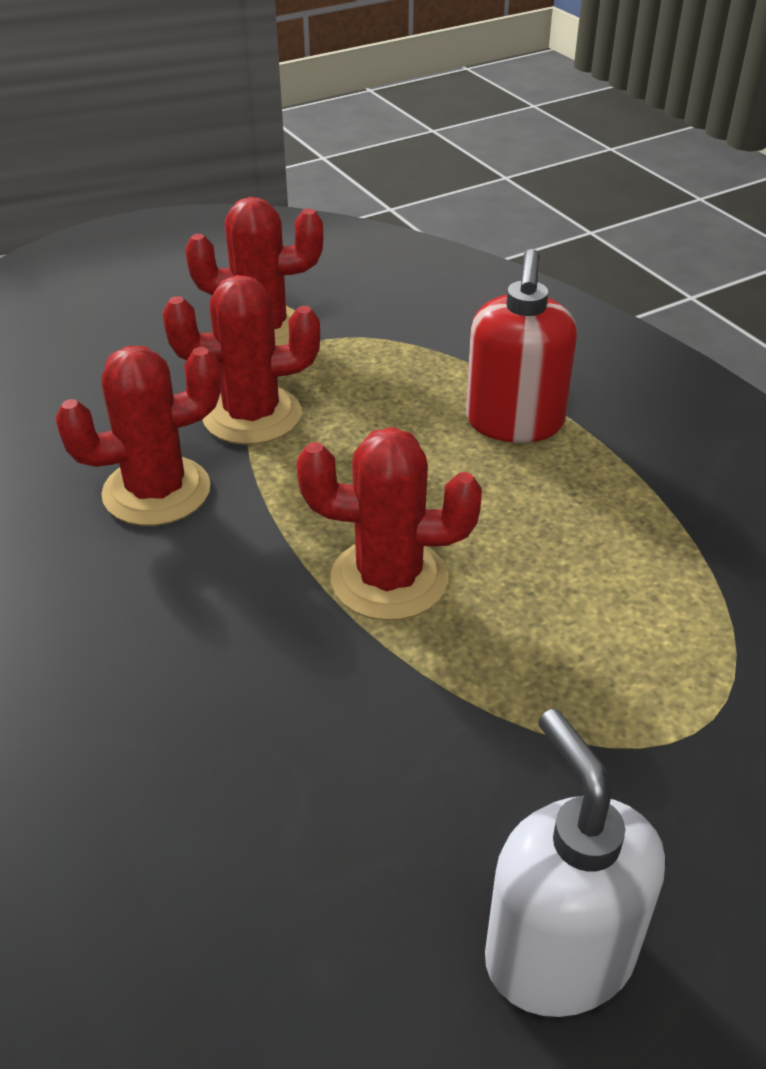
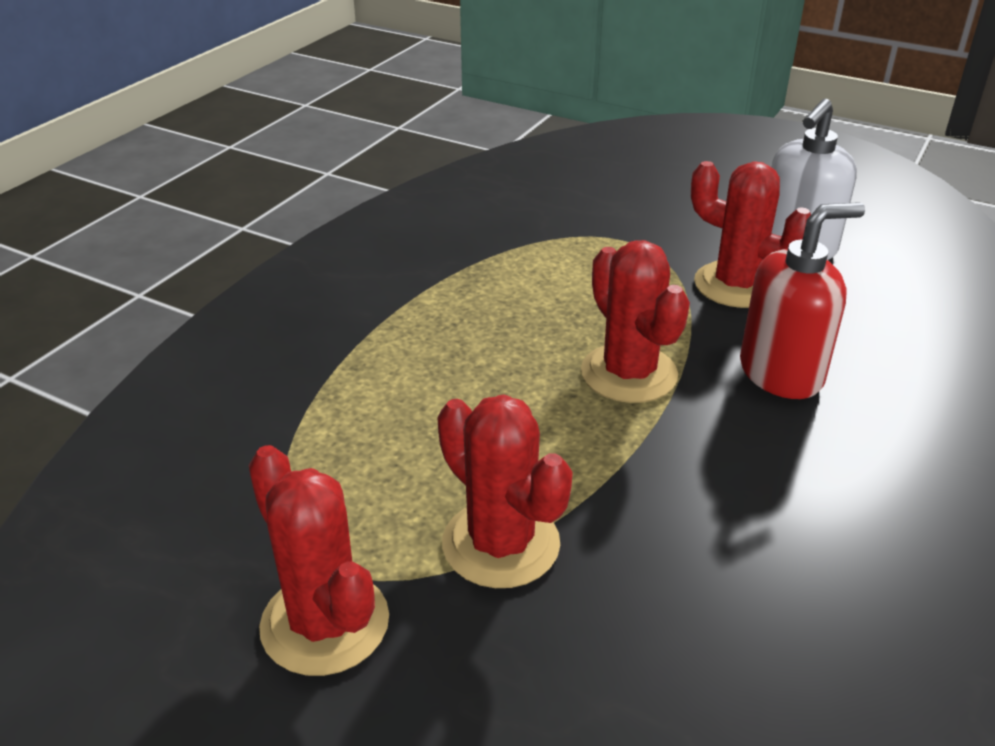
camera: 120 degrees left, 5 degrees down
red cactus [55,346,221,526] -> red cactus moved to [691,161,811,308]
red soap dispenser [466,249,577,443] -> red soap dispenser moved to [740,202,865,399]

